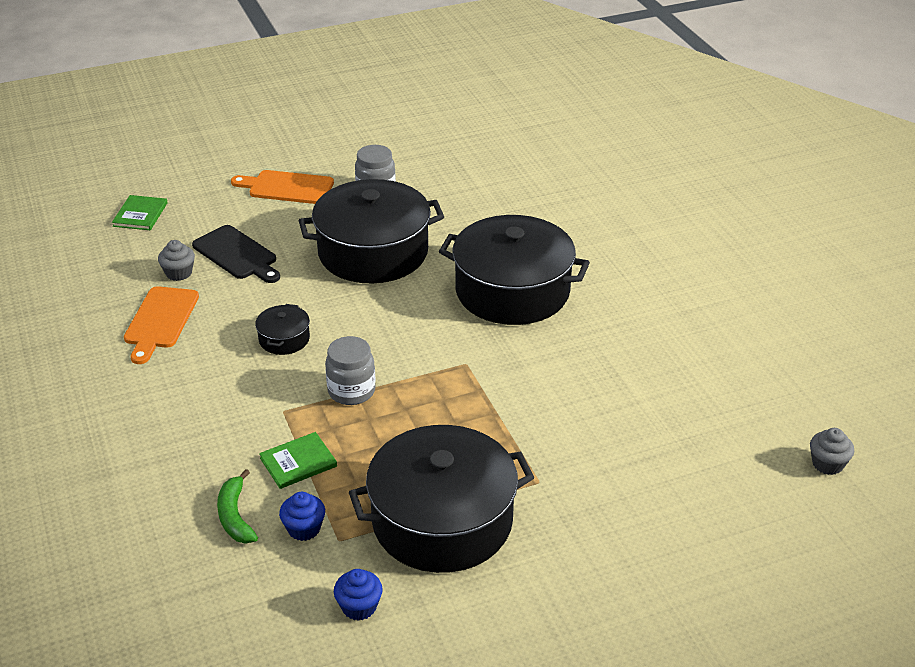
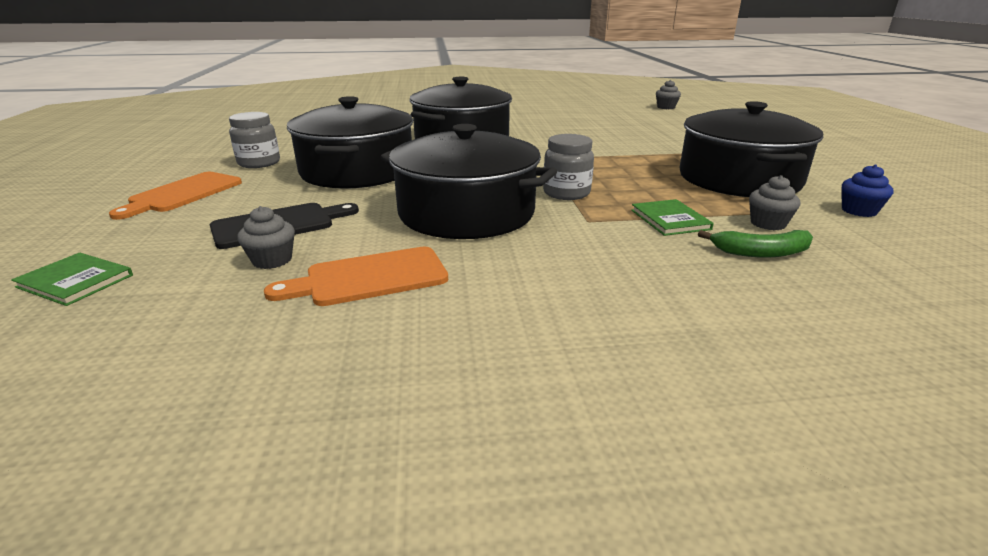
camera: 75 degrees left, 10 degrees down
orange cutting board [124,286,199,364] -> orange cutting board turned 135 degrees clockwise [264,246,448,306]
black pot [255,304,310,355] -> black pot [380,124,557,239], size x2.35
blue cupcake [279,492,325,541] -> grey cupcake [749,175,801,230]

